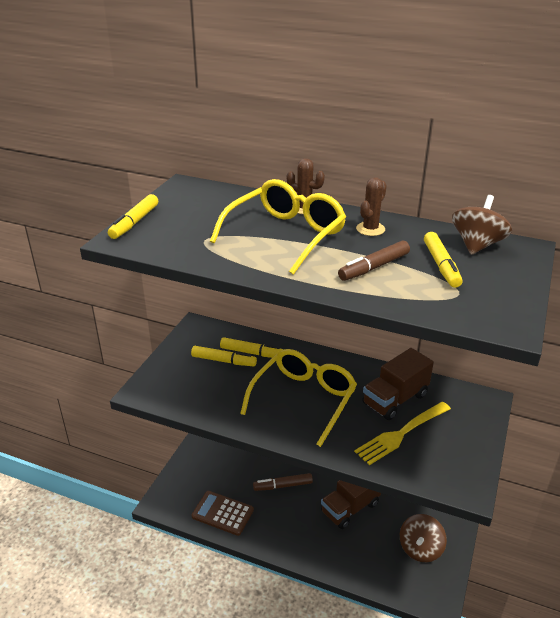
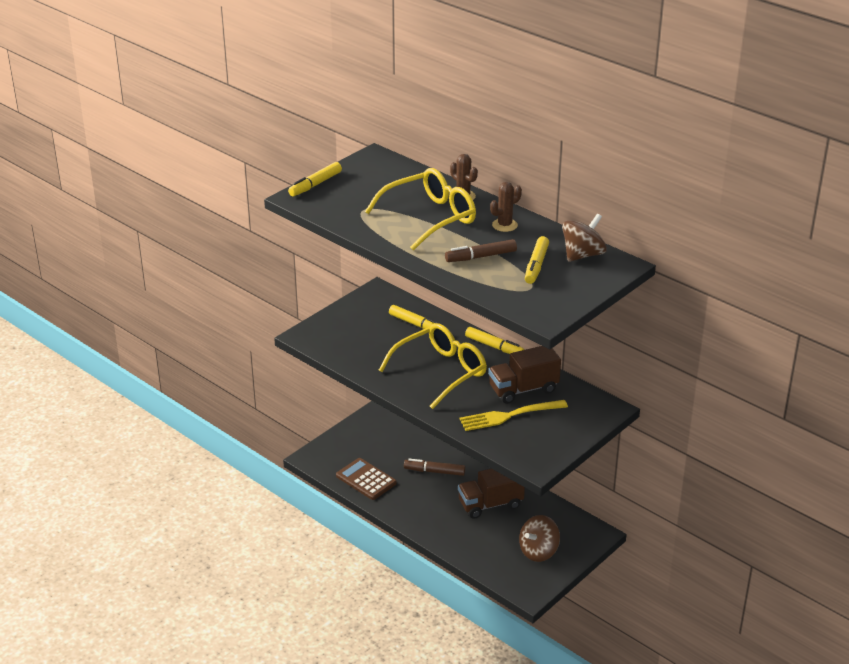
camera: 20 degrees right, 0 degrees up
yellow marker [191,346,257,367] -> yellow marker moved to [465,327,525,354]

